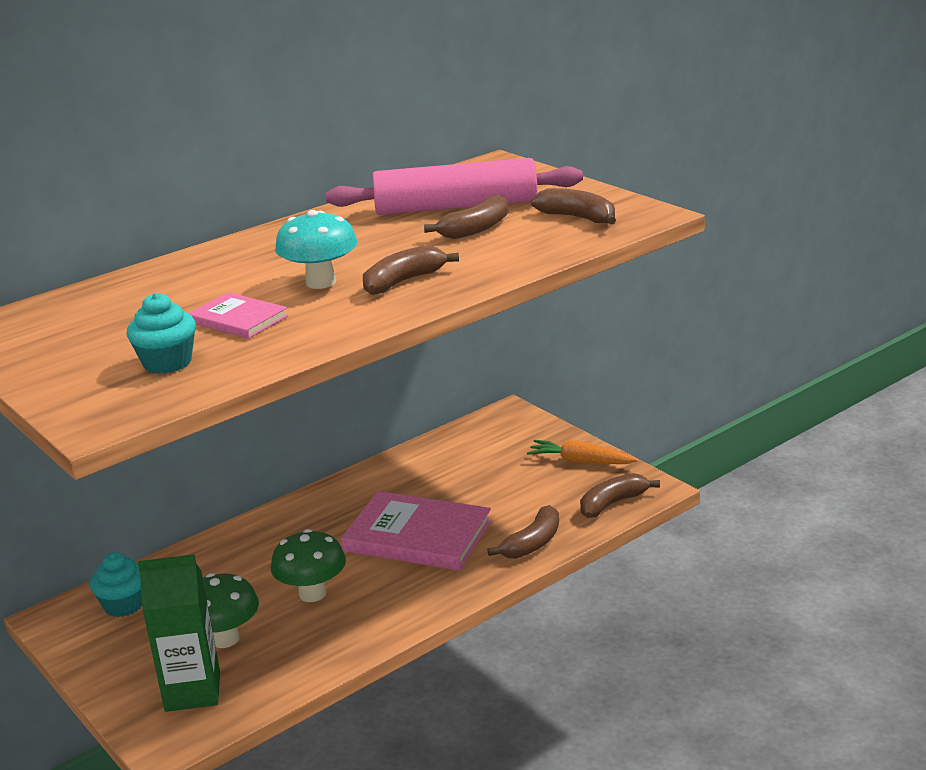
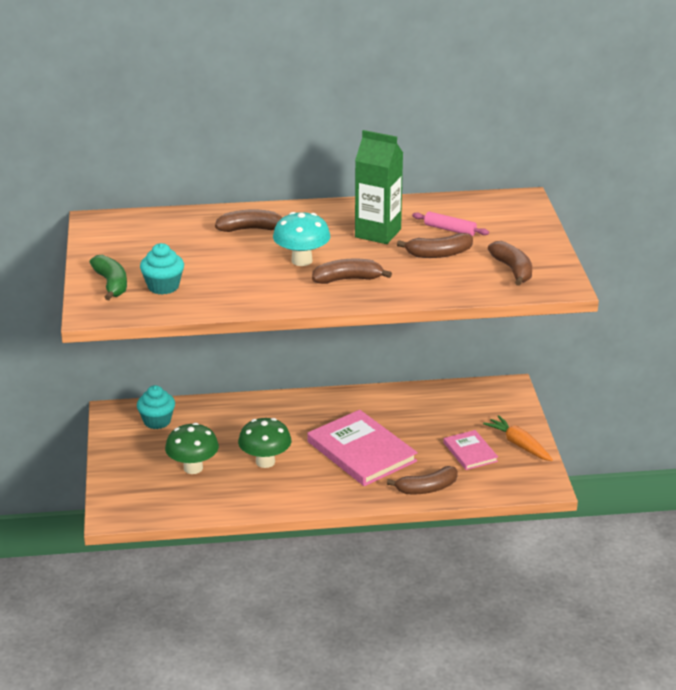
camera: 30 degrees right, 5 degrees up
green carton [138,554,220,712] -> green carton moved to [355,130,403,244]
pink book [188,292,288,339] -> pink book moved to [443,430,498,470]
pink rolling pin [326,158,583,215] -> pink rolling pin [412,211,489,236], size x0.43
brown banana [580,473,660,518] -> brown banana moved to [215,209,282,232]
none -> green banana [90,255,127,300]

